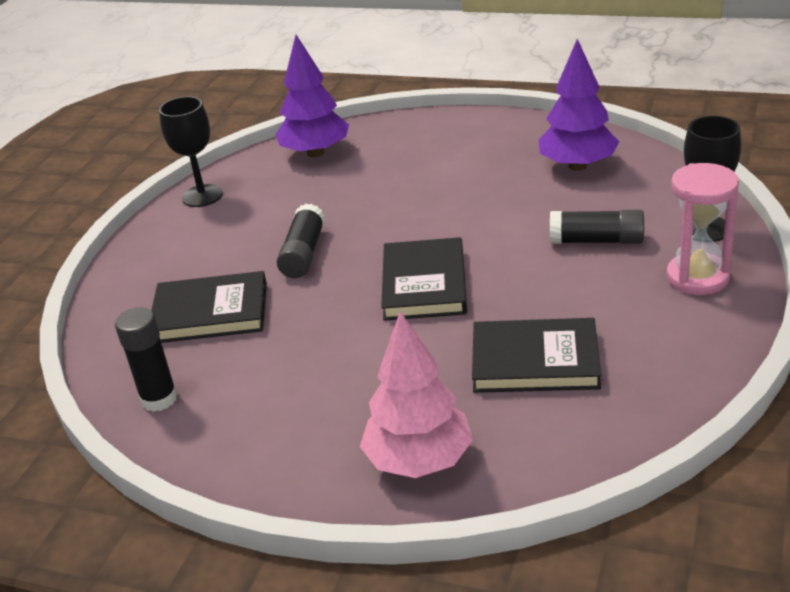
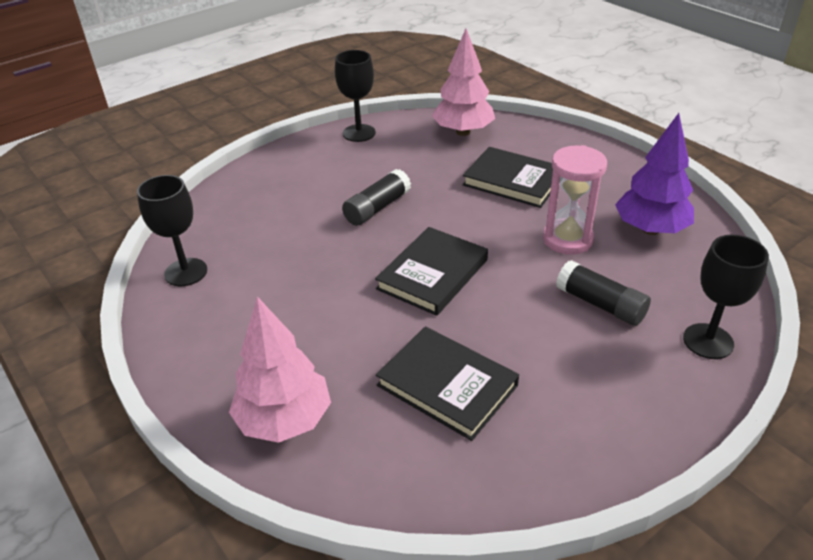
camera: 30 degrees right, 5 degrees up
black glue stick [115,307,178,412] -> black goblet [137,175,207,286]
black book [151,271,267,343] -> black book moved to [463,147,553,208]
purple tree [275,35,349,157] -> pink tree [432,29,495,136]
pink hourglass [667,163,739,295] -> pink hourglass moved to [543,145,607,255]

